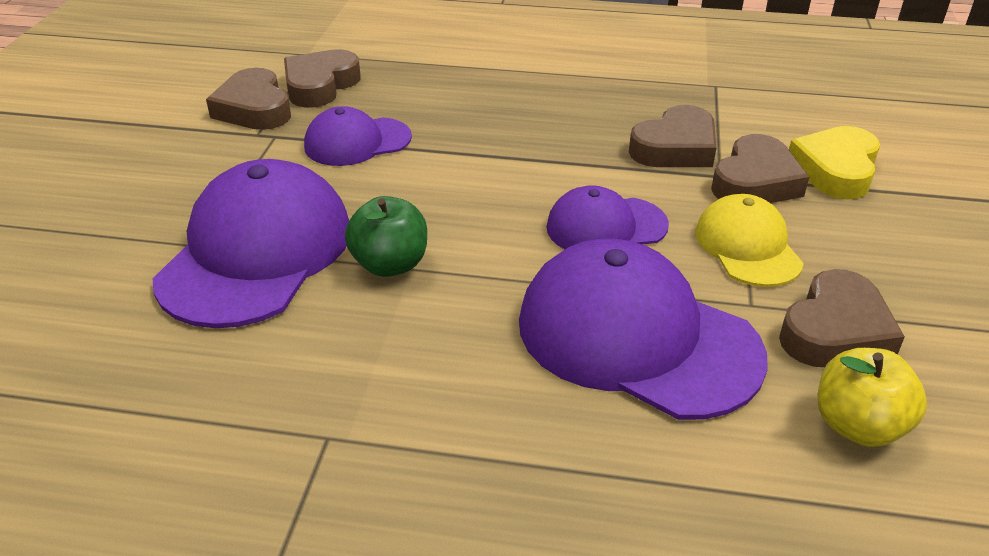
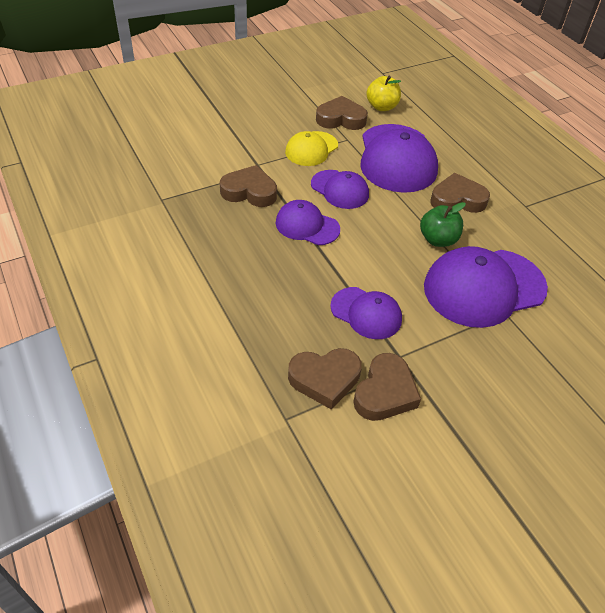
camera: 130 degrees left, 10 degrees up
brown heart [711,134,809,203] -> brown heart moved to [431,173,490,213]
yellow heart [789,126,880,199] -> none
none -> purple cap [276,200,340,245]

